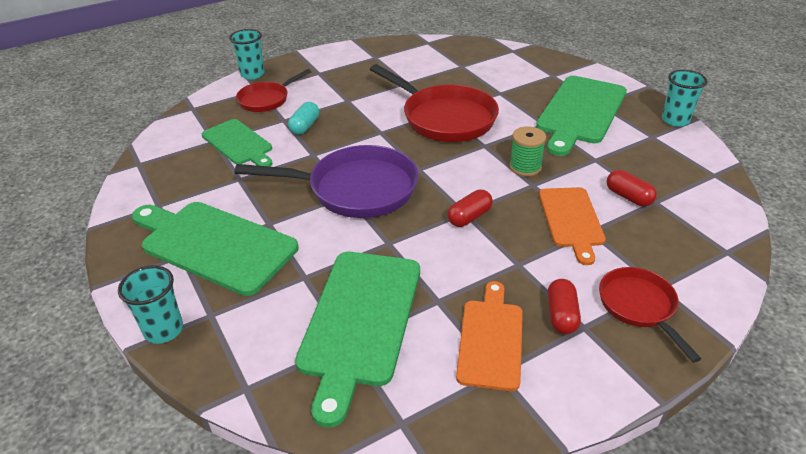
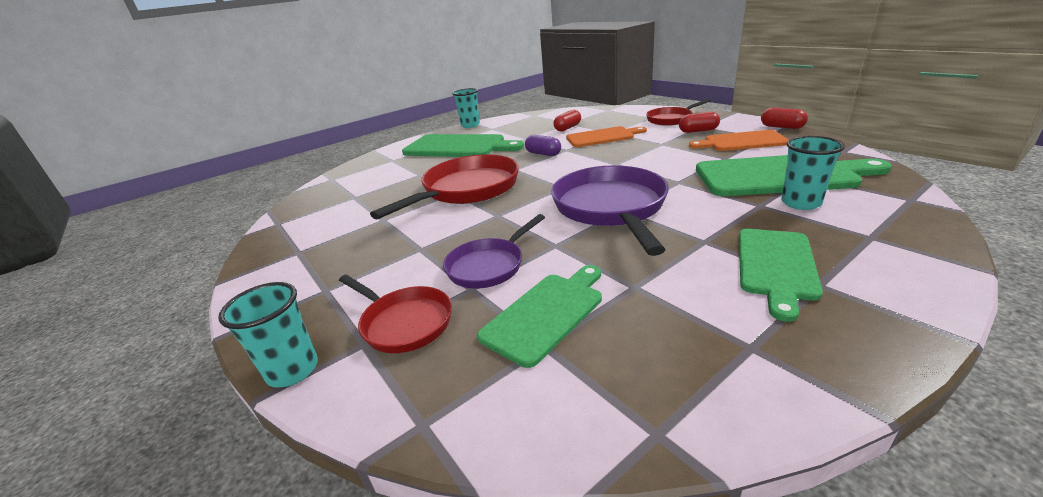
camera: 95 degrees left, 10 degrees down
turquoise cup [118,265,183,344] -> turquoise cup moved to [781,136,845,210]
green cutting board [132,202,299,296] -> green cutting board [739,229,823,322], size x0.62
turquoise capsule [288,102,319,135] -> purple pan [443,214,545,289]
red capsule [448,190,493,227] -> red capsule moved to [761,108,808,129]
green spool [509,127,546,176] -> purple capsule [525,135,561,156]

